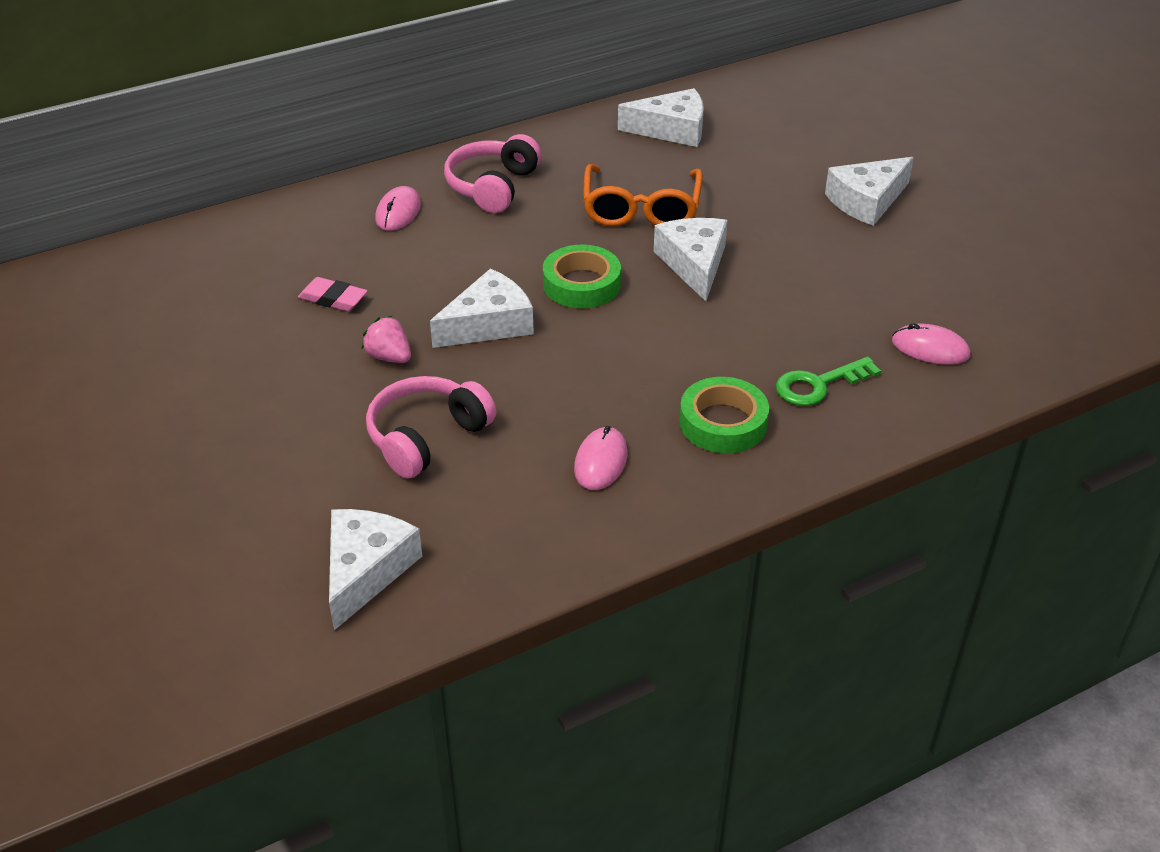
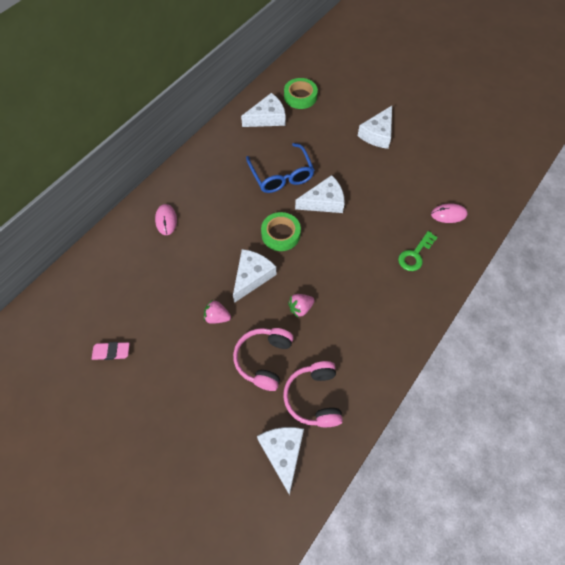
camera: 25 degrees left, 20 degrees up
pink eraser [298,277,368,311] -> pink eraser moved to [92,342,130,360]
pink headphones [444,134,541,213] -> pink headphones moved to [283,361,343,427]
pink mouse [574,426,628,490] -> none
orange glasses [583,164,703,226] -> blue glasses [246,143,315,193]
white cheese [654,218,727,301] -> white cheese turned 105 degrees clockwise [295,175,345,213]
green tape [679,377,769,453] -> green tape moved to [284,78,318,109]
none -> pink strawberry [288,294,315,317]

